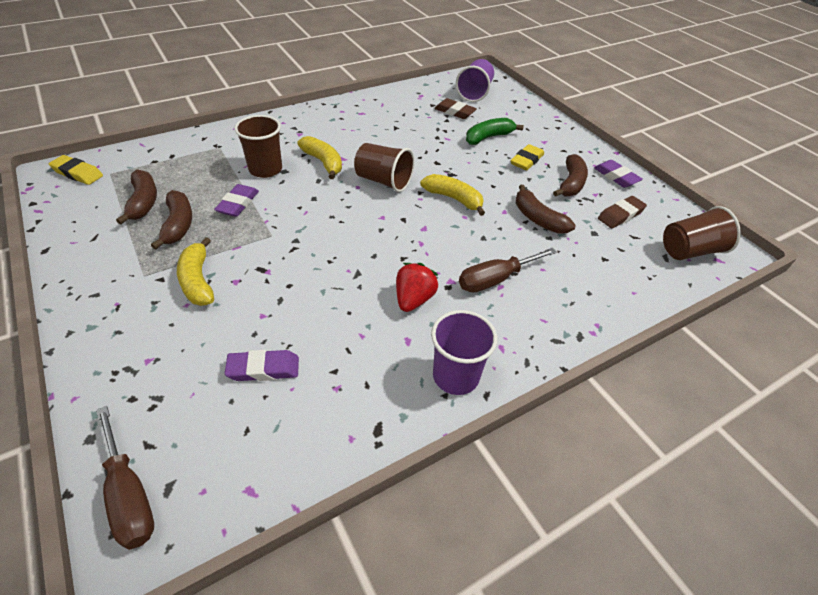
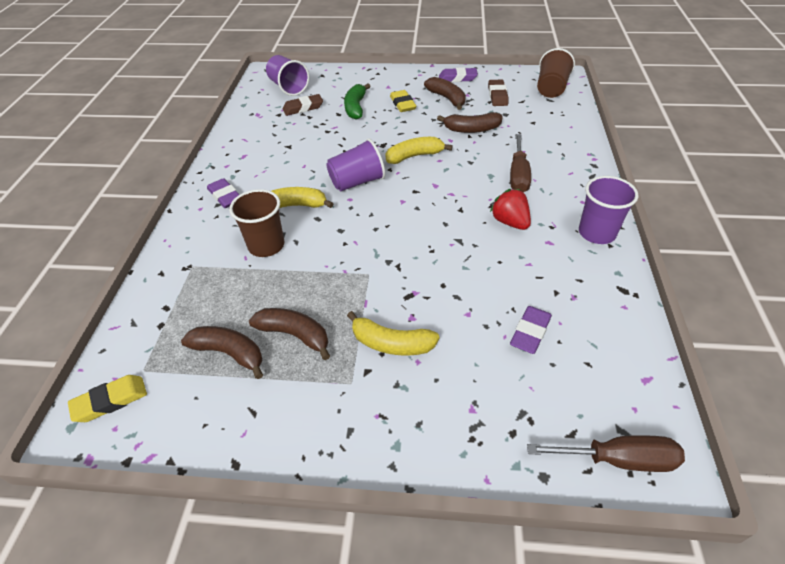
camera: 50 degrees left, 0 degrees up
purple eraser [214,184,259,217] -> purple eraser moved to [207,178,239,208]
brown cup [354,143,415,192] -> purple cup [326,138,385,191]

